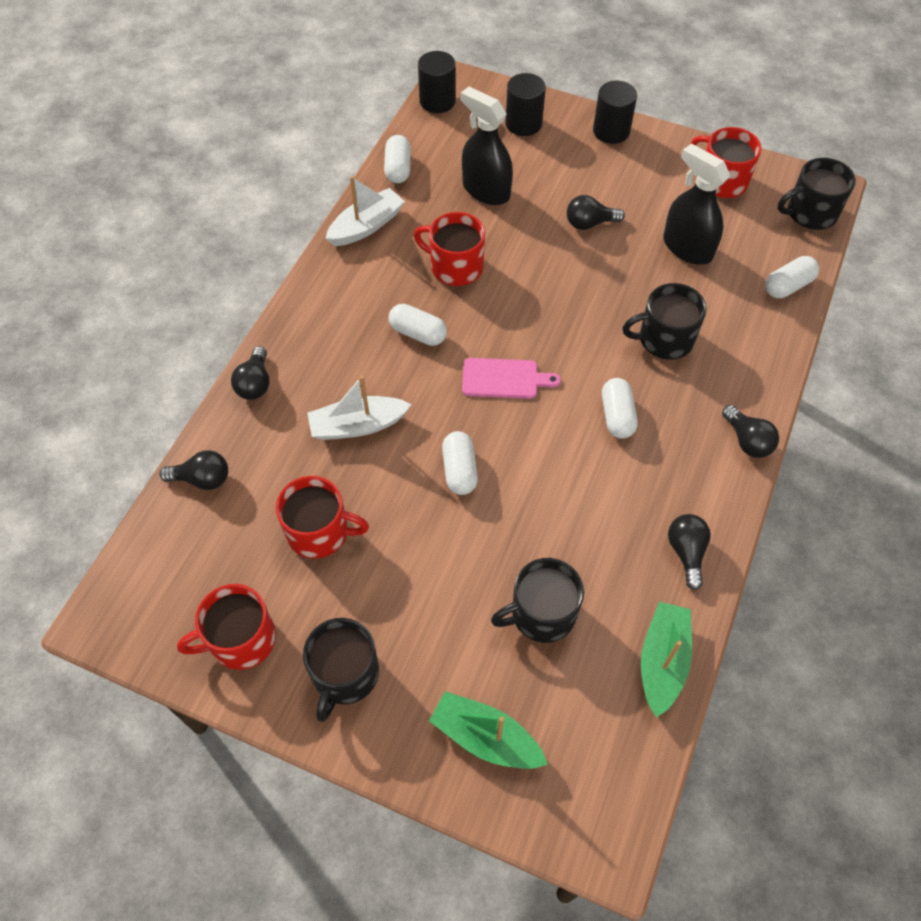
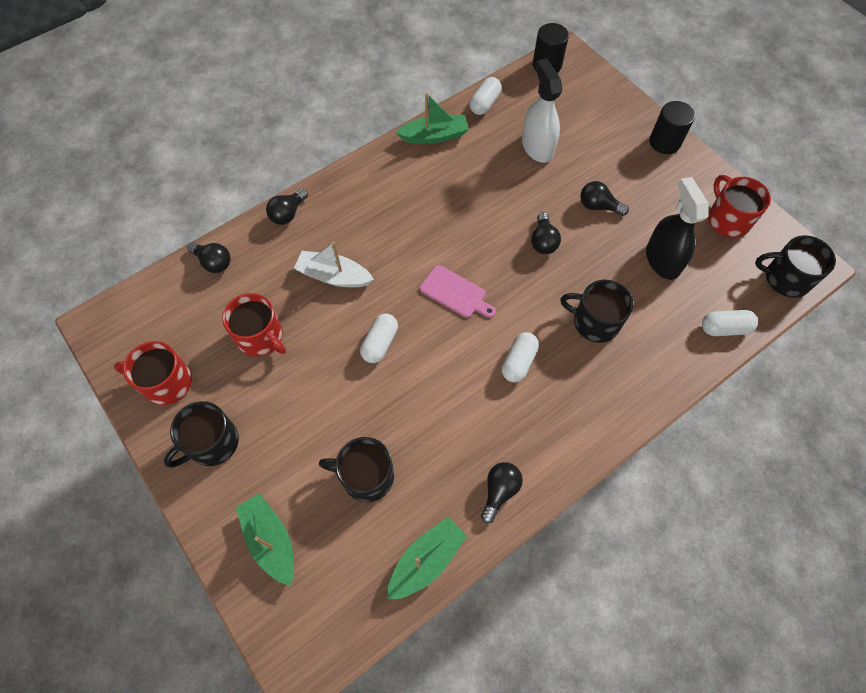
camera: 30 degrees right, 5 degrees up
white boat [325,176,405,246] -> green boat [396,93,469,144]
white capsule [389,304,447,346] -> none
red mug [414,212,485,286] -> none
black spray bottle [461,87,513,205] -> white spray bottle [522,59,562,163]
black cylinder [505,73,546,136] -> none
black light bulb [722,405,779,458] -> black light bulb moved to [531,212,561,254]

